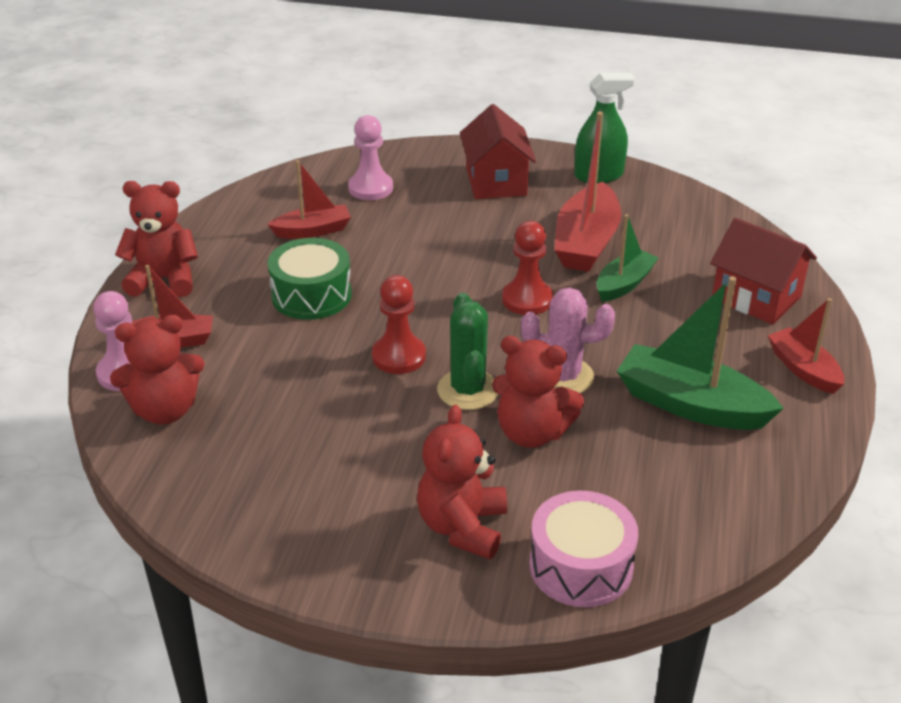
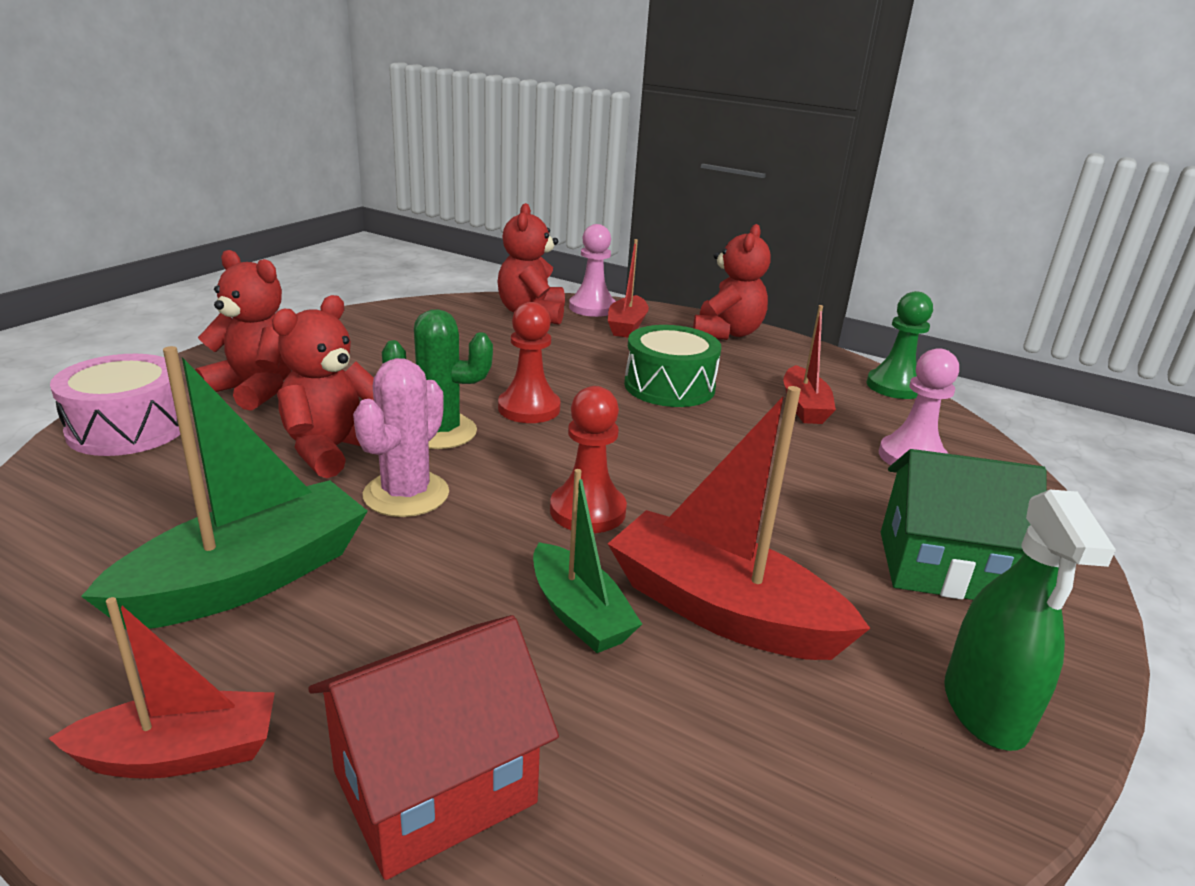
camera: 105 degrees right, 10 degrees down
red house [460,104,536,199] -> green house [881,449,1046,600]
none -> green pawn [867,291,933,399]

